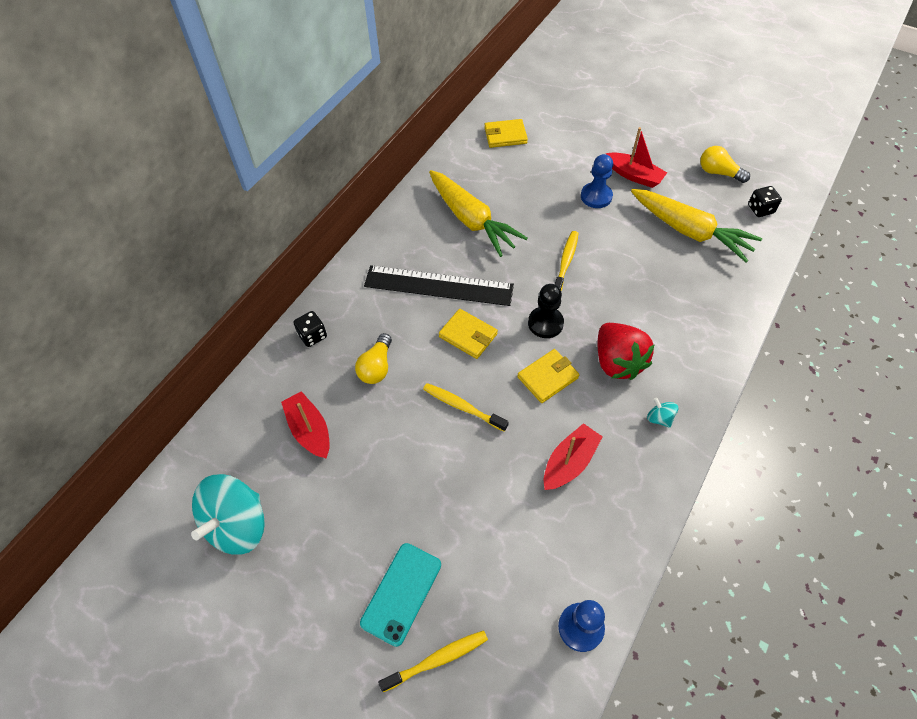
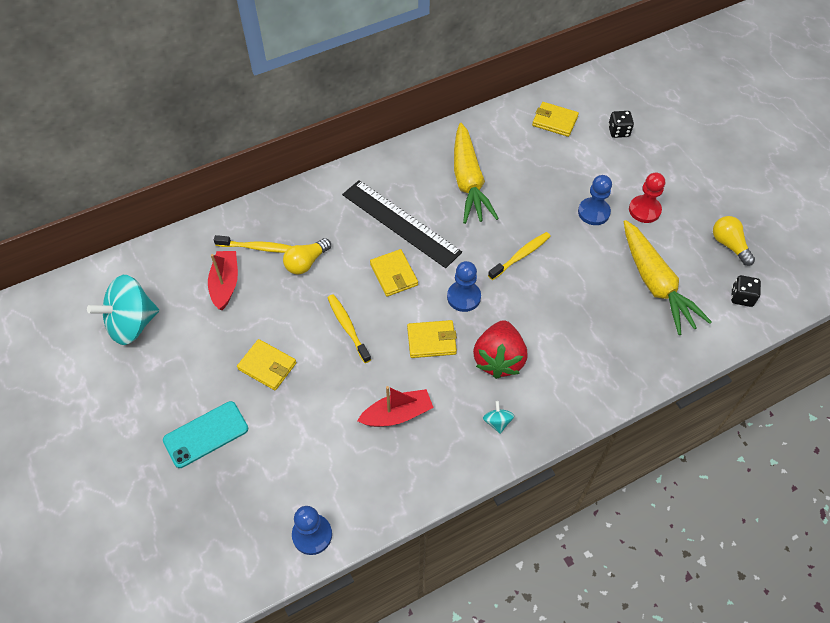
camera: 30 degrees right, 0 degrees up
black dice [293,311,327,347] -> black dice moved to [608,111,634,138]
yellow toothbrush [378,630,488,692] -> yellow toothbrush moved to [214,235,291,253]
black pawn [528,284,564,338] -> blue pawn [447,261,481,312]
red boat [606,127,667,188] -> red pawn [629,173,665,223]
none -> yellow wallet [237,339,296,390]

